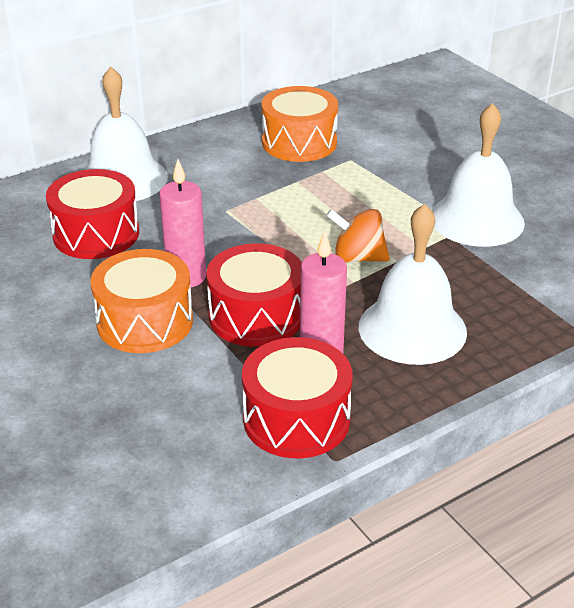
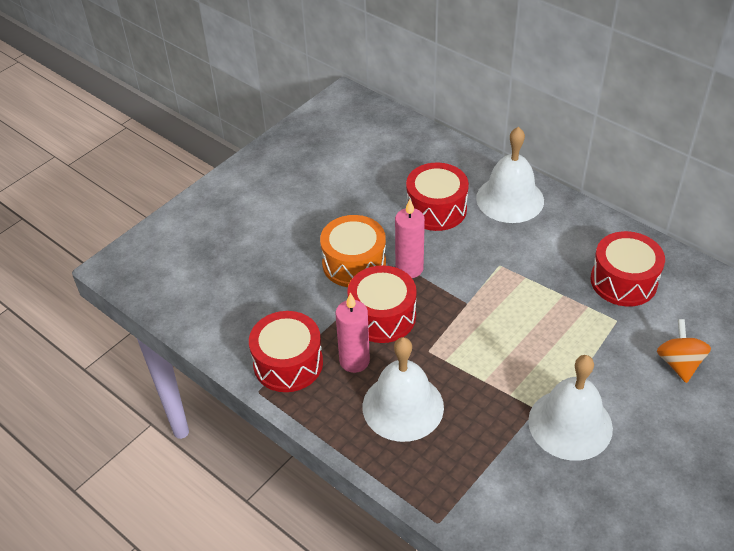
camera: 75 degrees right, 10 degrees up
orange drum [261,86,338,162] -> red drum [591,231,665,306]
orange spinning top [326,209,390,263] -> orange spinning top moved to [657,319,711,383]

